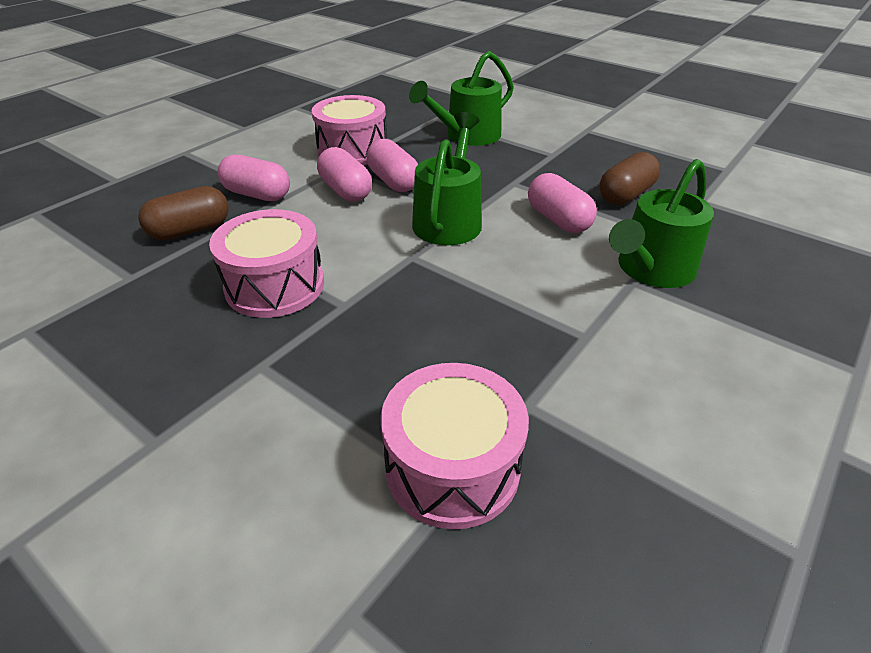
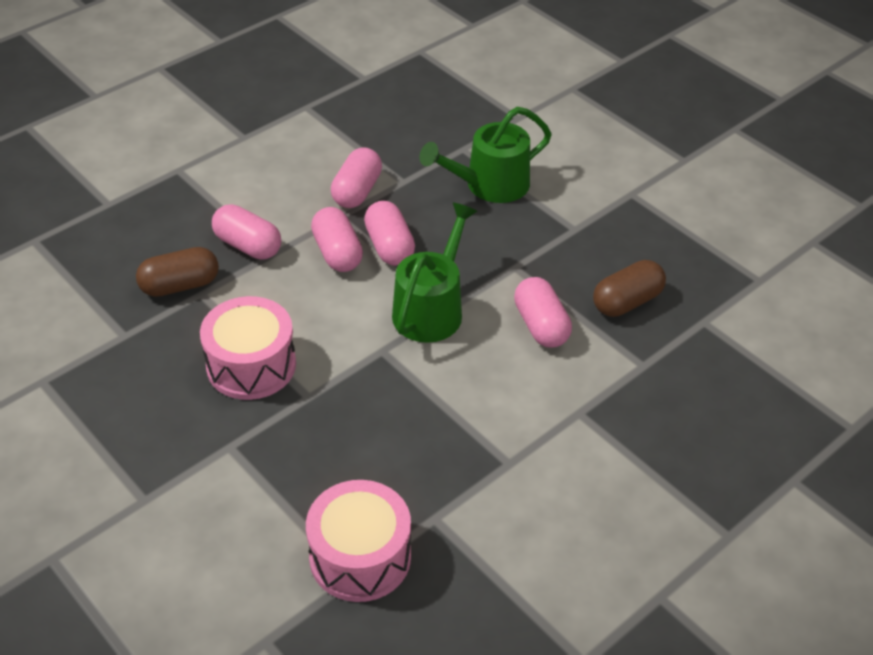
camera: 10 degrees right, 5 degrees up
pink drum [312,95,387,165] -> pink capsule [331,147,382,208]
green watering can [609,159,714,288] -> none

